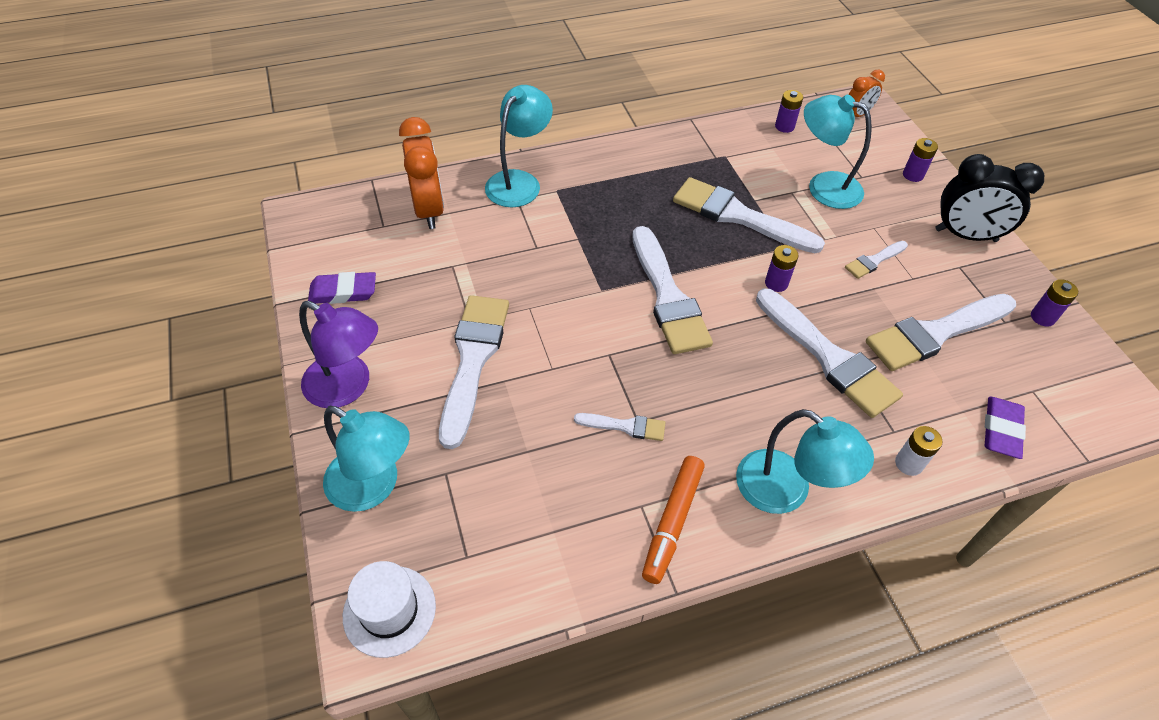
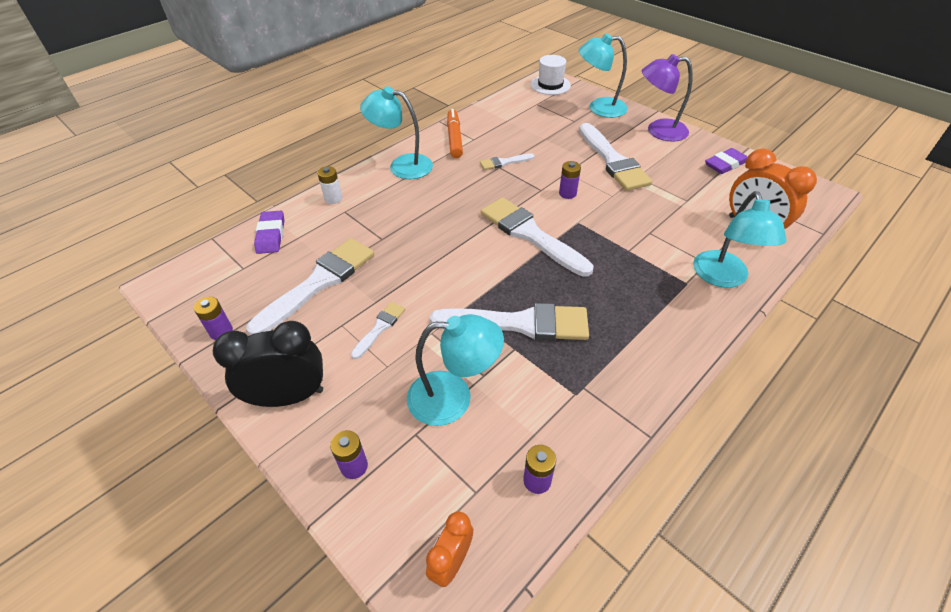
camera: 155 degrees right, 5 degrees down
white brush [756,288,903,418] -> none
purple battery [765,245,799,292] -> purple battery moved to [559,161,581,199]

